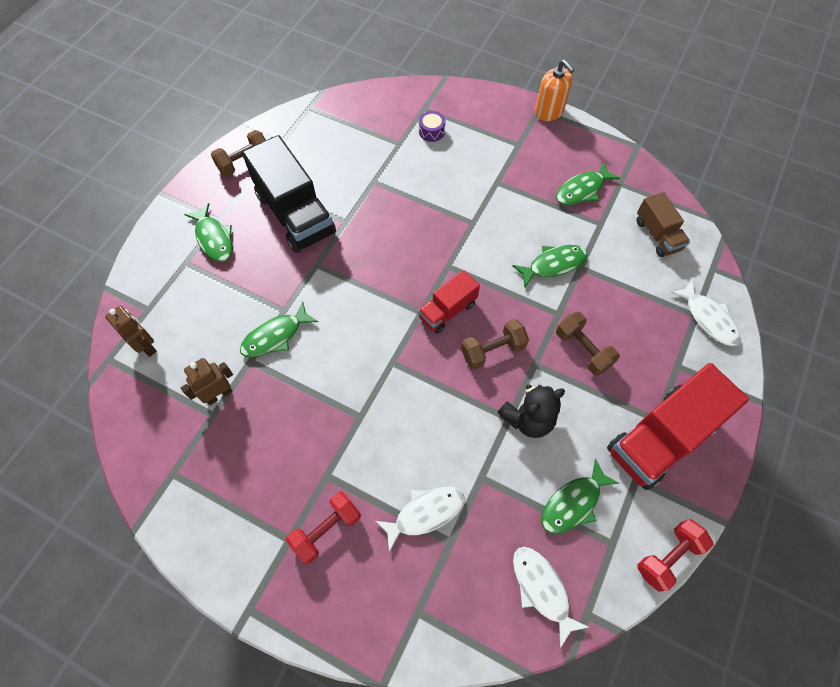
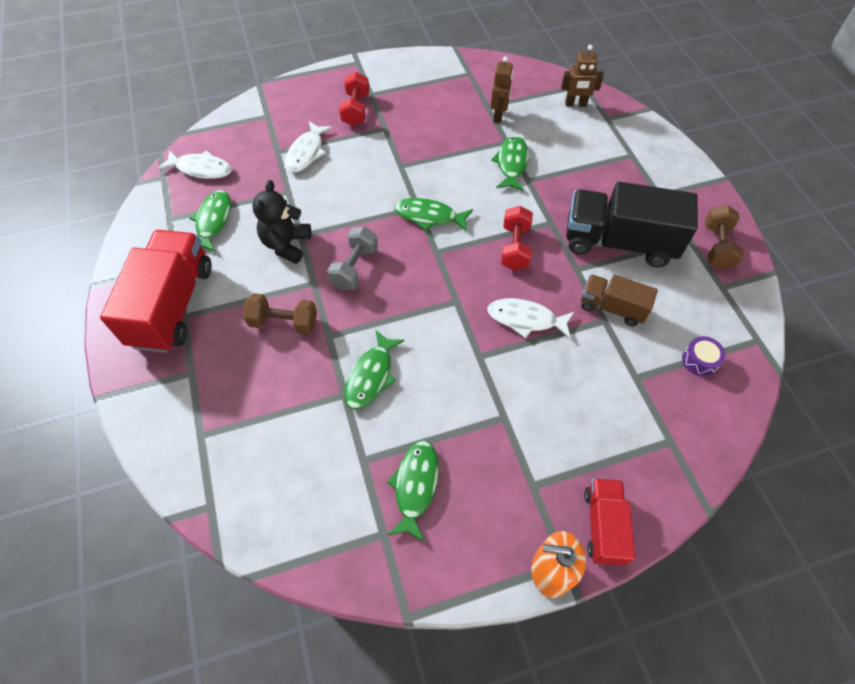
camera: 135 degrees right, 5 degrees down
green fish [184,203,233,262] -> green fish moved to [395,198,473,231]
red truck [418,270,480,334] -> red truck moved to [584,478,635,566]
purple drum [419,111,446,142] -> purple drum moved to [682,336,726,376]
brown dumbbell [461,319,529,370] -> grey dumbbell [327,226,378,290]
brown truck [637,192,690,257] -> brown truck moved to [581,274,658,326]
red dumbbell [637,519,714,592] -> red dumbbell moved to [501,206,533,271]
white fish [670,280,740,346] -> white fish moved to [487,298,574,339]

